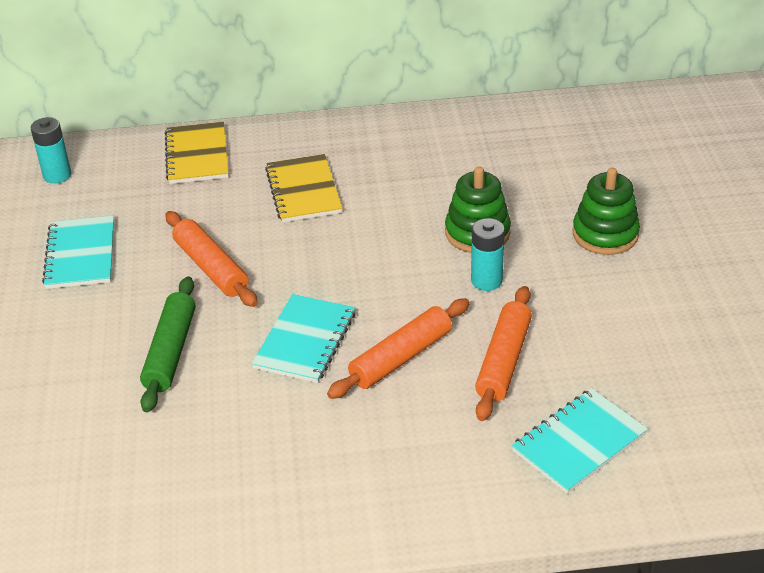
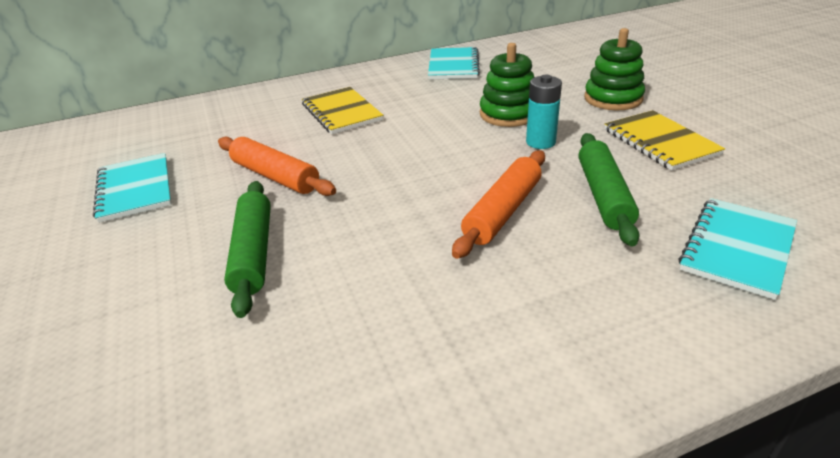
camera: 15 degrees left, 5 degrees down
turquoise battery [31,117,71,184] -> none
yellow notebook [165,122,228,184] -> yellow notebook moved to [605,110,725,171]
turquoise notebook [252,294,355,383] -> turquoise notebook moved to [428,47,480,80]
orange rolling pin [475,286,532,421] -> green rolling pin [579,133,640,247]

